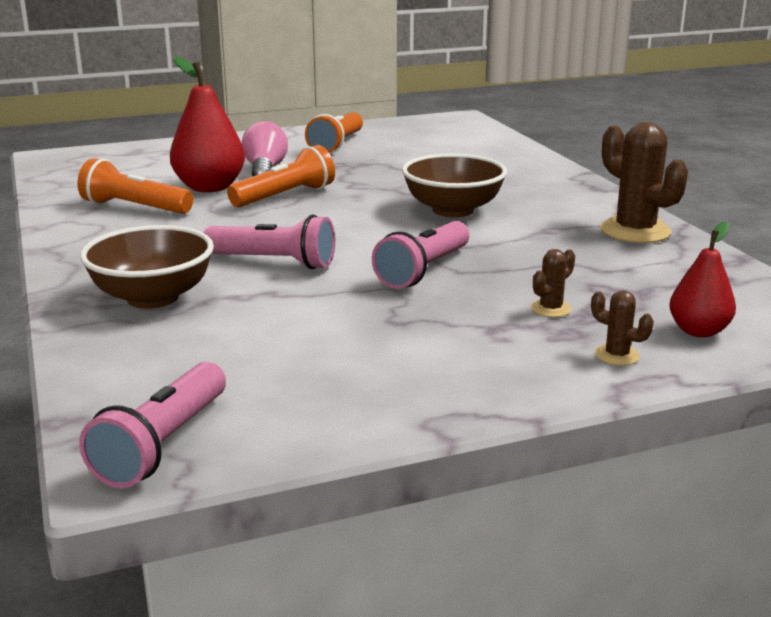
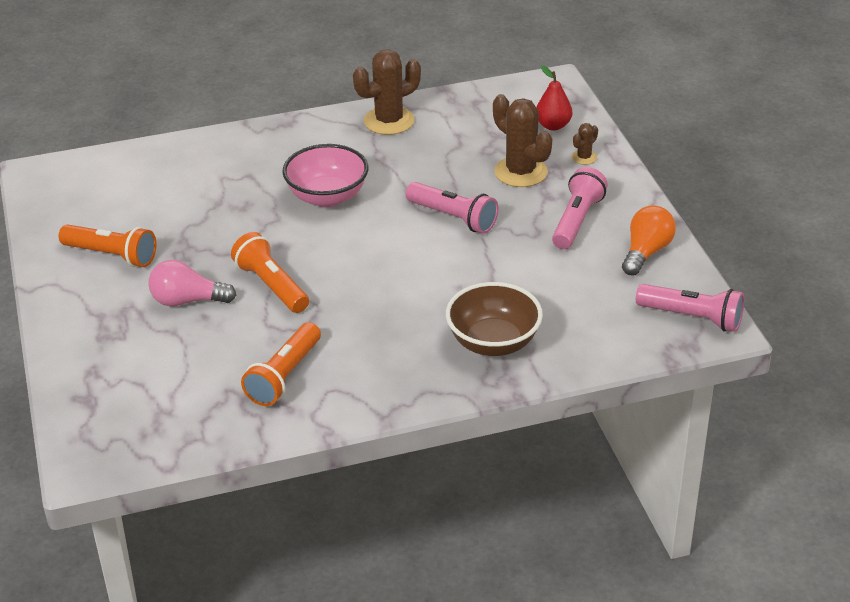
camera: 85 degrees left, 15 degrees up
red pear [170,56,245,192] -> none
pink flashlight [203,215,335,269] -> pink flashlight moved to [552,167,608,249]
brown bowl [402,154,507,217] -> pink bowl [282,144,368,207]
brown cactus [531,249,575,317] -> brown cactus [493,94,553,187], size x2.08
none -> orange light bulb [622,205,676,276]

